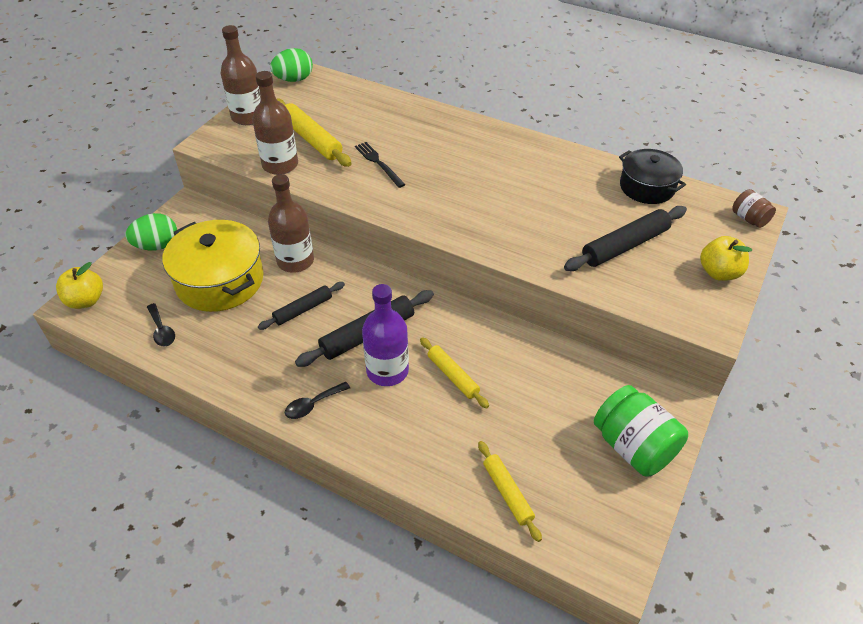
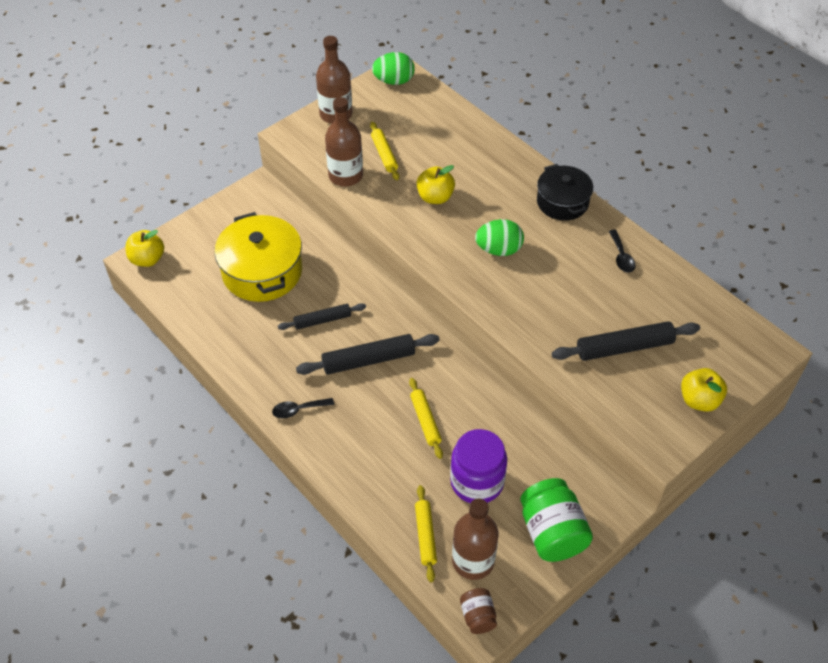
camera: 20 degrees right, 5 degrees up
green egg [125,213,177,250] -> green egg moved to [475,219,524,256]
black spoon [147,303,175,346] -> black spoon moved to [609,230,636,273]
brown bottle [268,174,314,273] -> brown bottle moved to [452,499,499,580]
yellow rolling pin [277,99,352,167] -> yellow rolling pin [370,122,399,180], size x0.64
black fork [355,142,406,188] -> yellow apple [417,165,455,204]
purple bottle [362,284,409,386] -> none
black pot [619,149,686,204] -> black pot moved to [537,164,593,221]
brown jar [732,189,776,228] -> brown jar moved to [460,588,497,634]
none -> purple jar [450,429,507,503]

